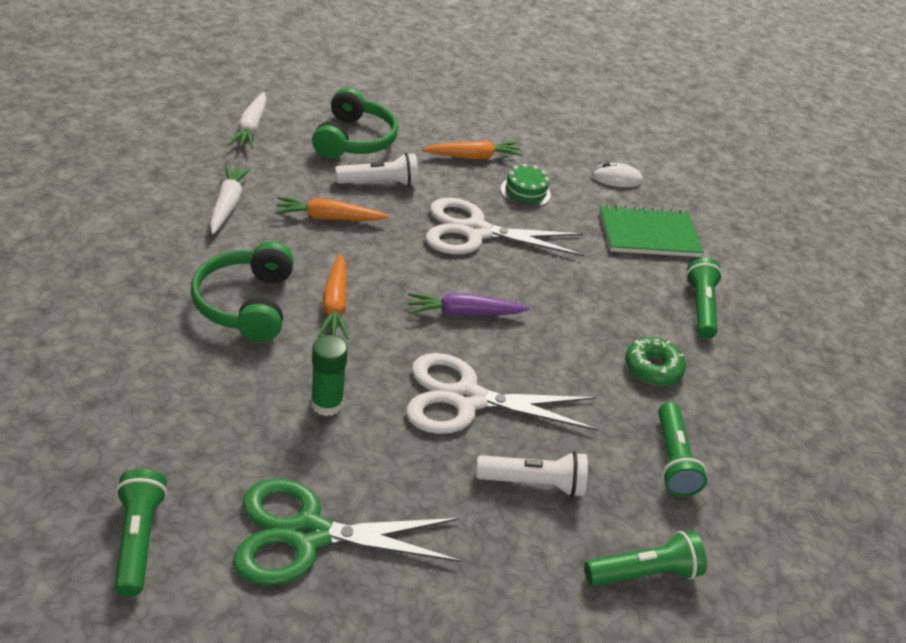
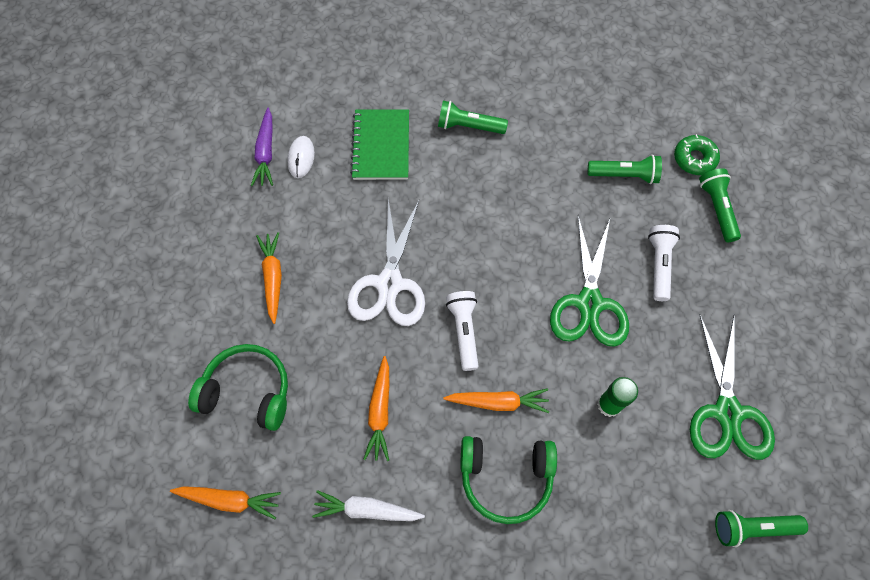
camera: 80 degrees left, 25 degrees up
white carrot [228,92,267,149] -> orange carrot [170,486,281,519]
white flashlight [335,153,418,186] -> white flashlight moved to [446,291,479,371]
white scissors [406,353,598,434] -> green scissors [550,216,629,347]
purple carrot [408,293,530,316] -> purple carrot moved to [251,108,273,186]
green cake [501,164,551,208] -> none
green donut [625,337,686,386] -> green donut moved to [674,134,720,175]

